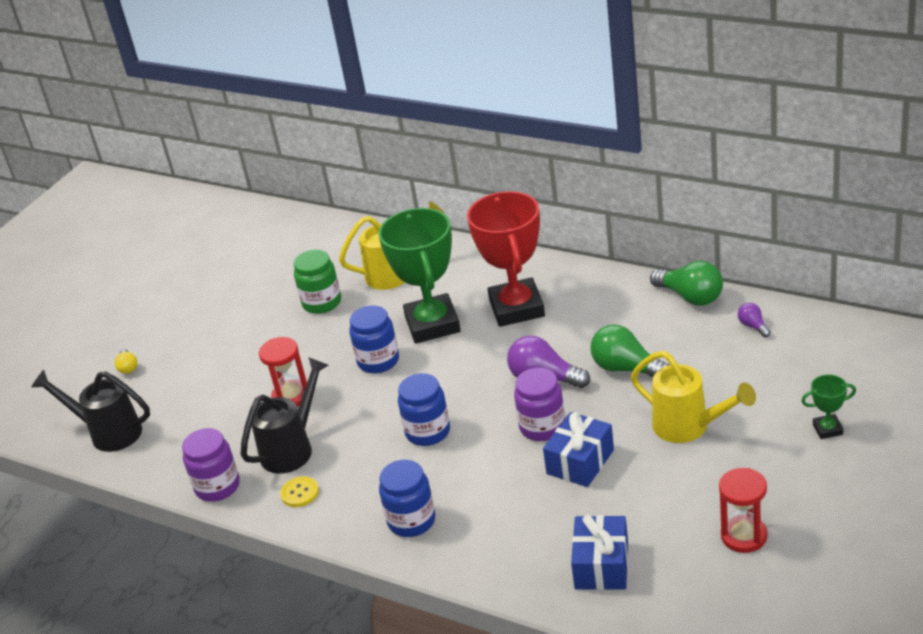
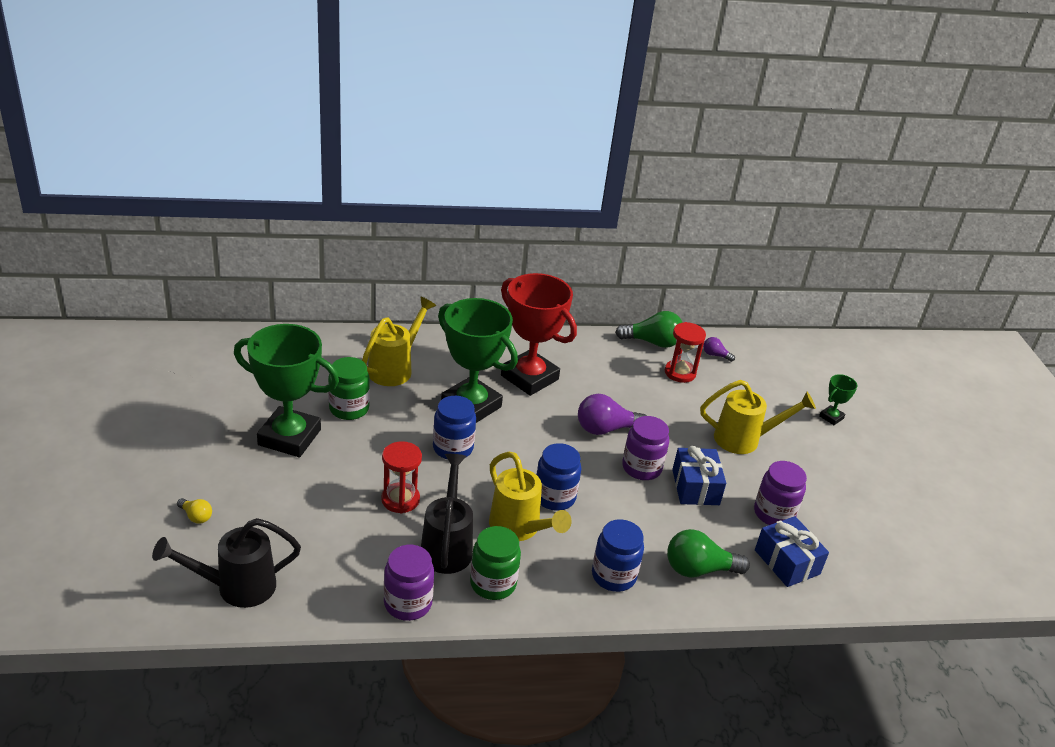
camera: 45 degrees left, 0 degrees up
yellow button [280,476,319,507] -> green jar [470,526,521,600]
green light bulb [590,324,669,377] -> green light bulb moved to [667,529,750,578]
red hourglass [719,468,767,553] -> red hourglass moved to [665,322,706,383]
none -> green trophy [234,324,339,457]
none -> yellow watering can [489,452,572,541]
none -> purple jar [754,461,807,525]

